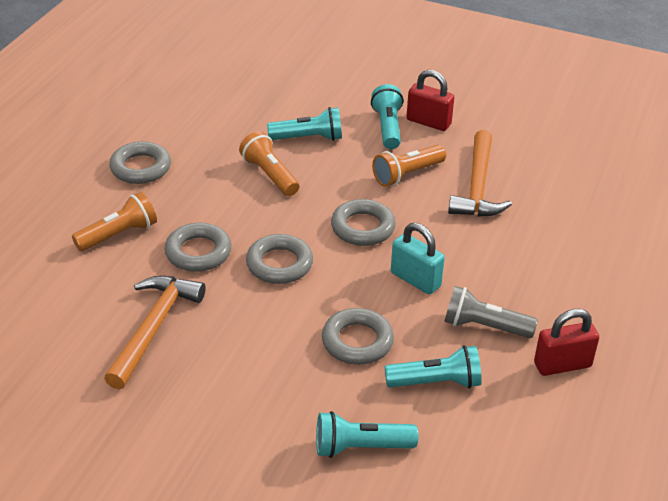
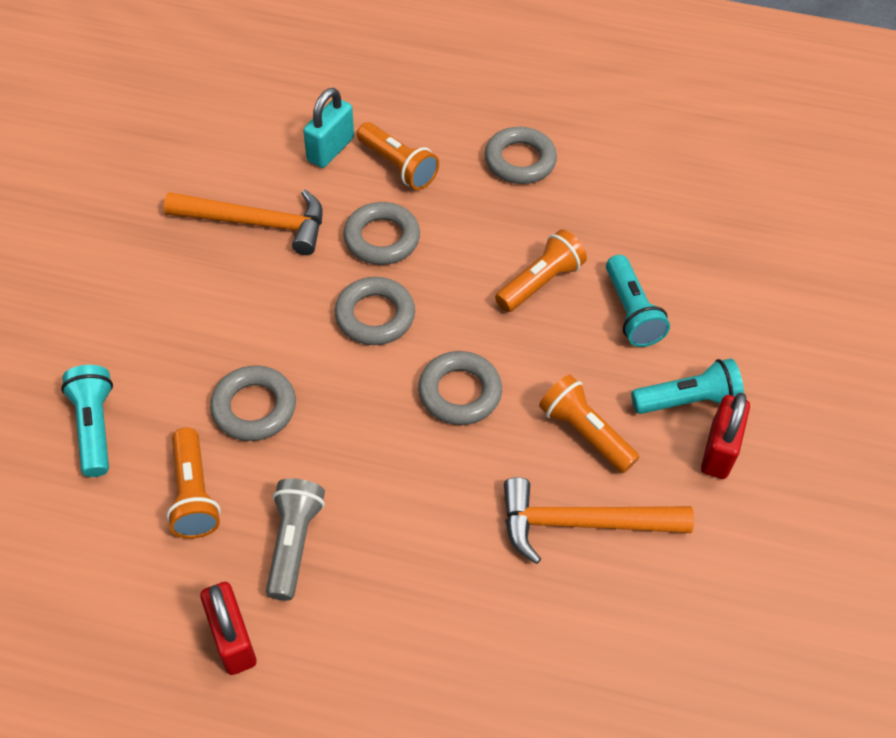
camera: 80 degrees right, 15 degrees up
turquoise flashlight [385,345,482,389] -> orange flashlight [167,428,221,539]
turquoise padlock [391,223,445,295] -> turquoise padlock moved to [303,88,354,168]

